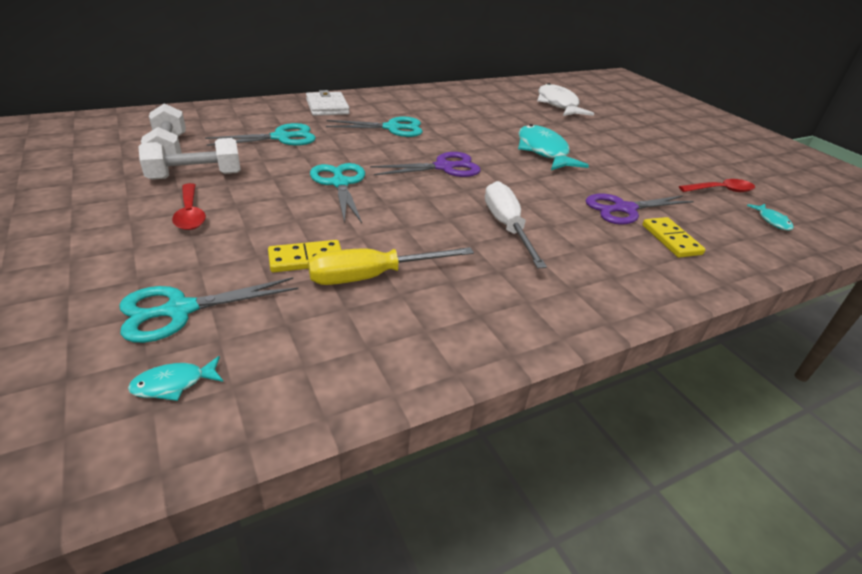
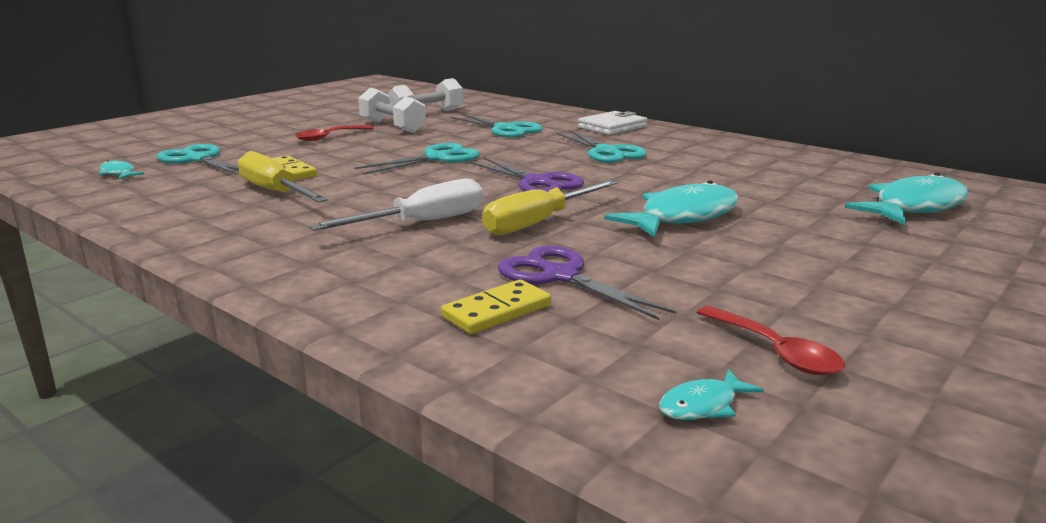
camera: 70 degrees right, 15 degrees down
white fish [537,83,594,116] -> turquoise fish [845,173,969,225]
none -> yellow screwdriver [482,180,618,235]

